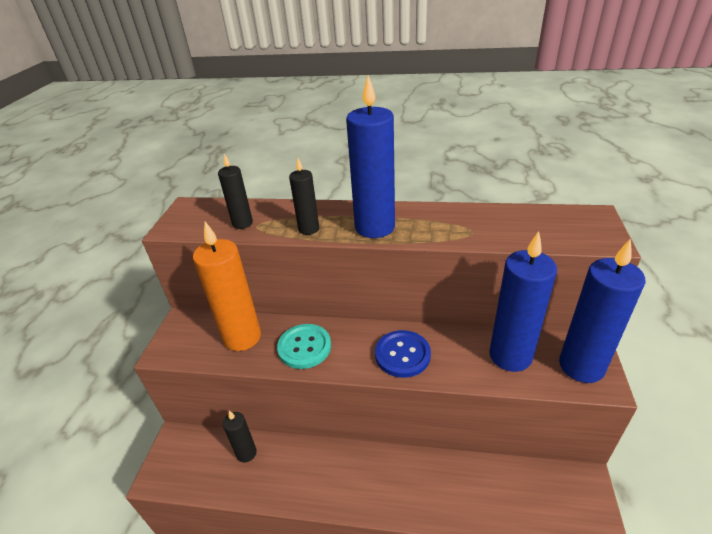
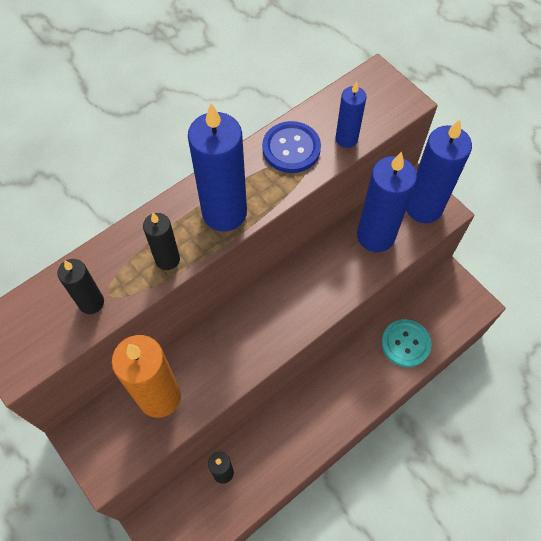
camera: 50 degrees left, 25 degrees up
turquoise button [277,324,331,369] -> turquoise button moved to [382,319,432,367]
blue button [375,330,431,378] -> blue button moved to [262,121,321,173]
none -> blue candle [336,81,366,148]

